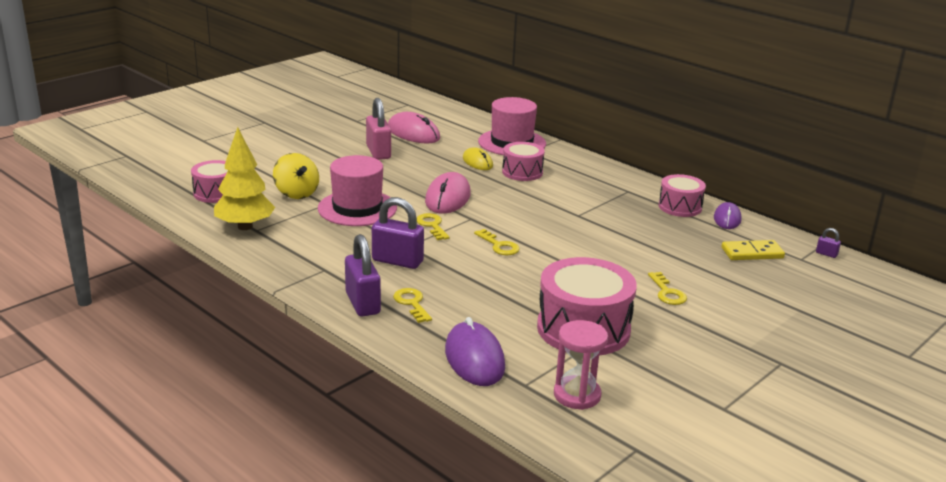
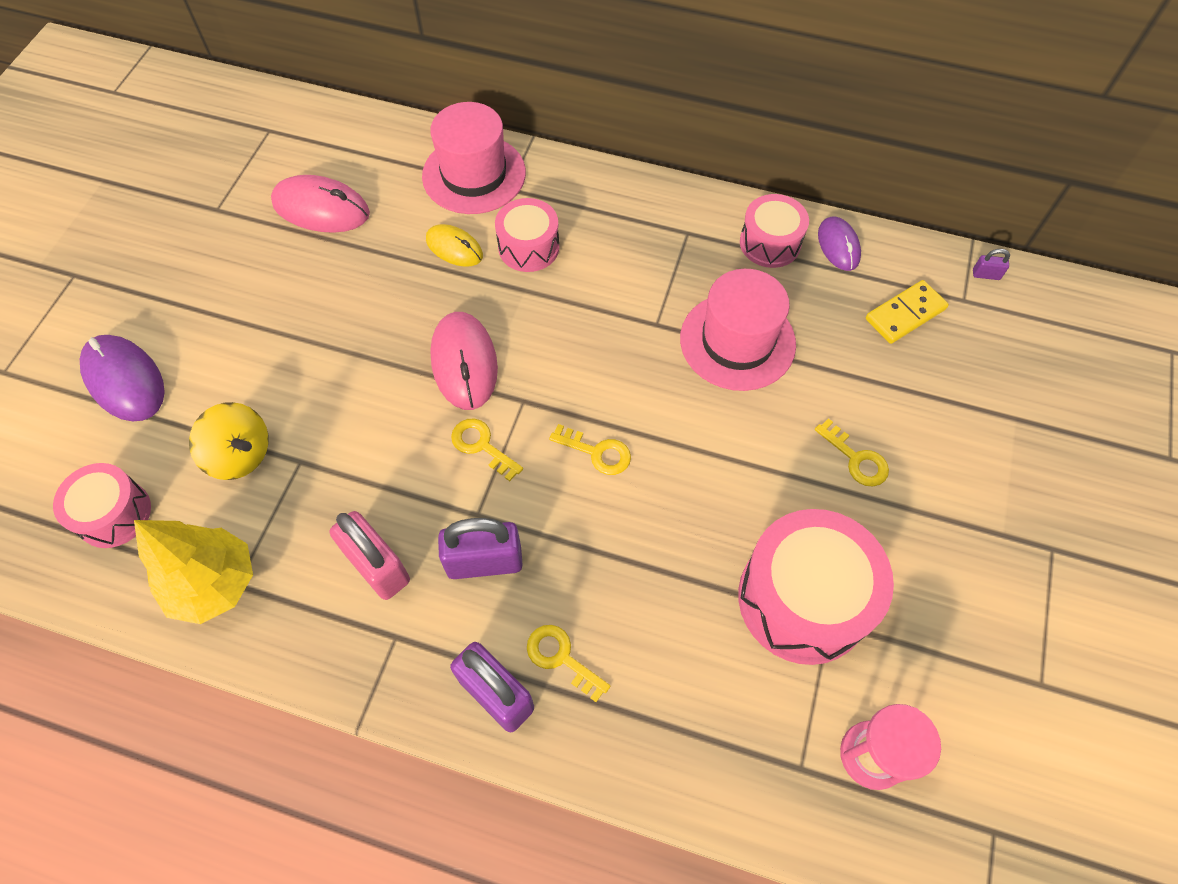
camera: 25 degrees left, 35 degrees up
pink hat [318,155,397,226] -> pink hat moved to [680,269,796,391]
pink padlock [366,98,391,160] -> pink padlock moved to [330,511,410,600]
purple mouse [445,317,505,386] -> purple mouse moved to [80,335,165,421]

